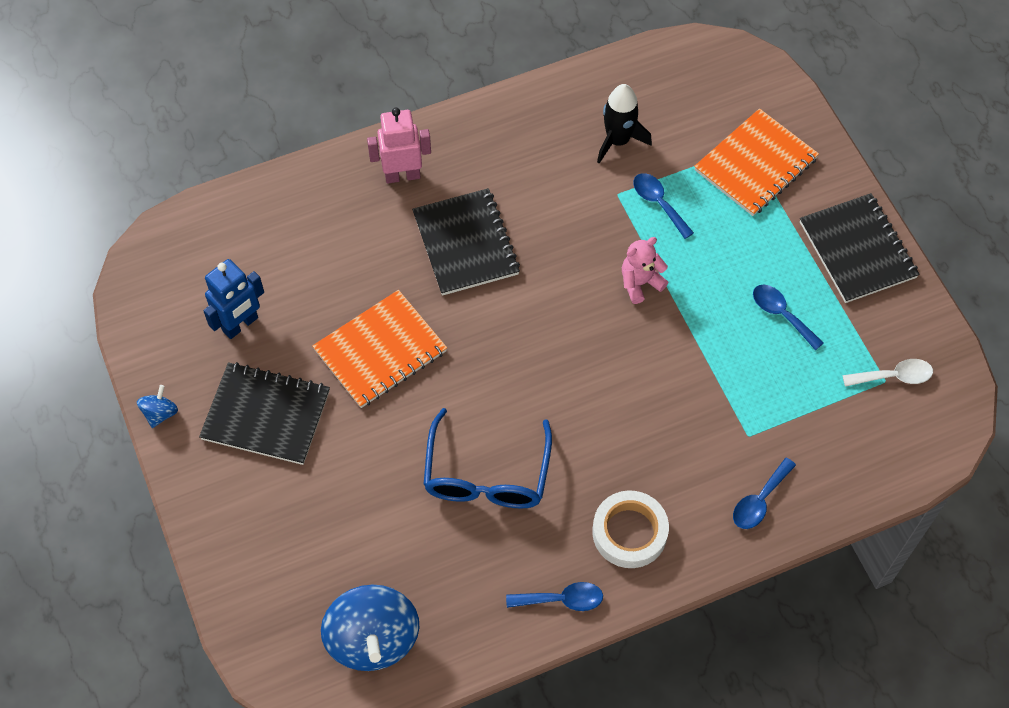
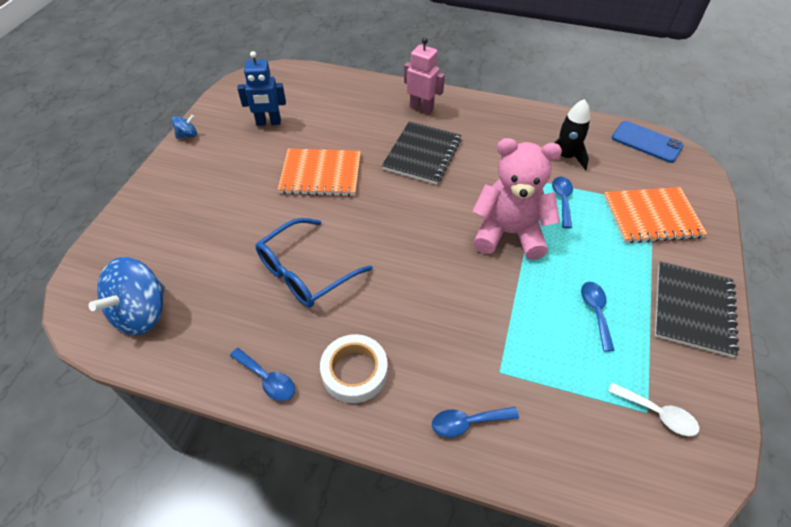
camera: 40 degrees right, 10 degrees down
black notebook [199,362,330,465] -> none
pink teddy bear [622,237,669,304] -> pink teddy bear [472,138,562,260], size x2.05
none -> blue phone [612,121,684,163]

